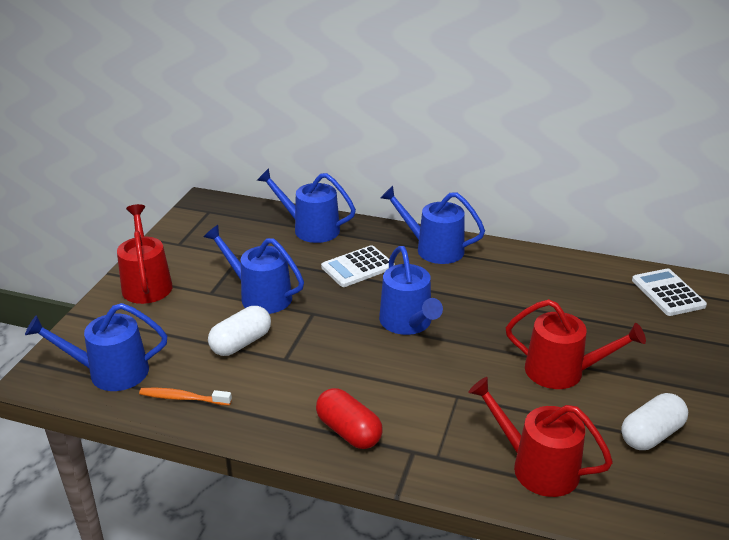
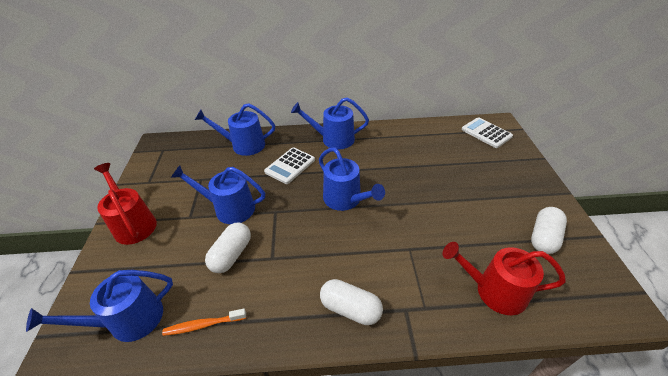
camera: 20 degrees left, 10 degrees up
red capsule [316,388,383,449] -> white capsule [320,279,383,325]
red watering can [506,299,646,389] -> none

